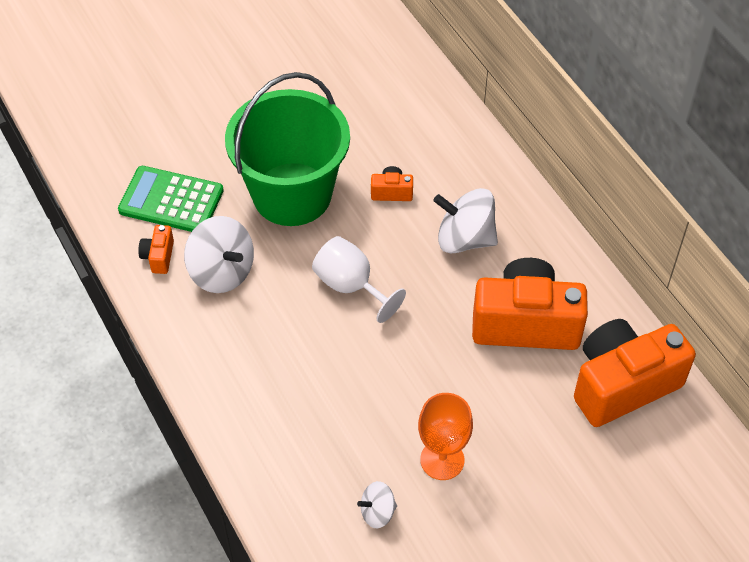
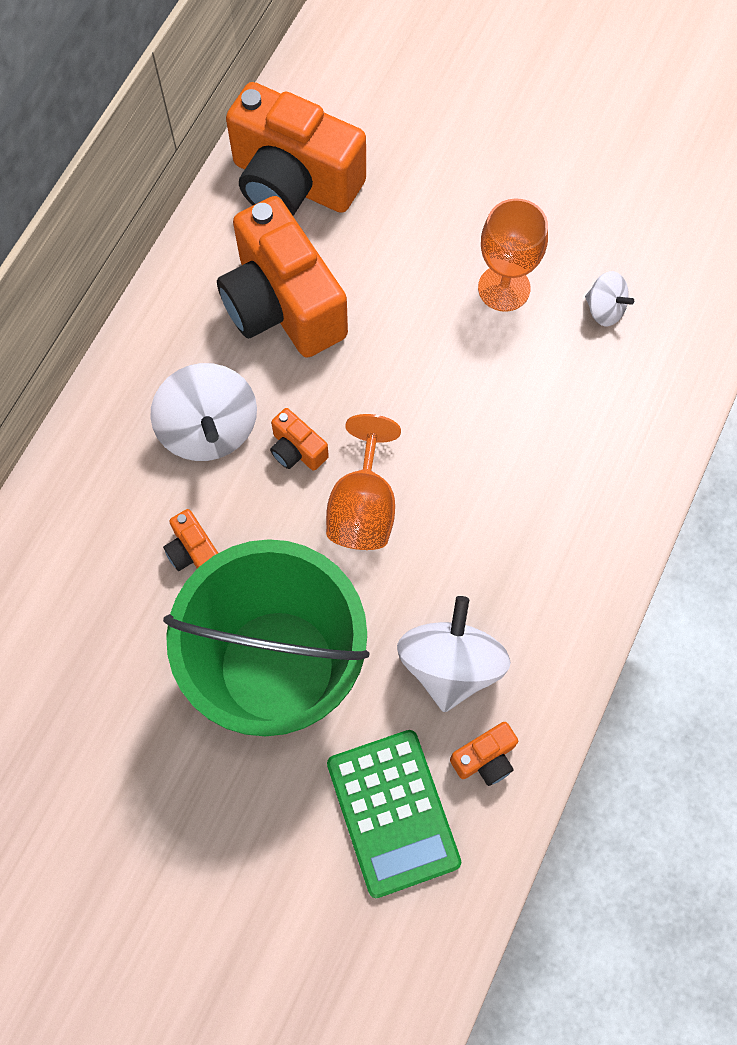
camera: 125 degrees left, 15 degrees up
white goblet [312,236,406,323] -> orange goblet [326,414,401,550]
none -> orange camera [270,408,329,471]

